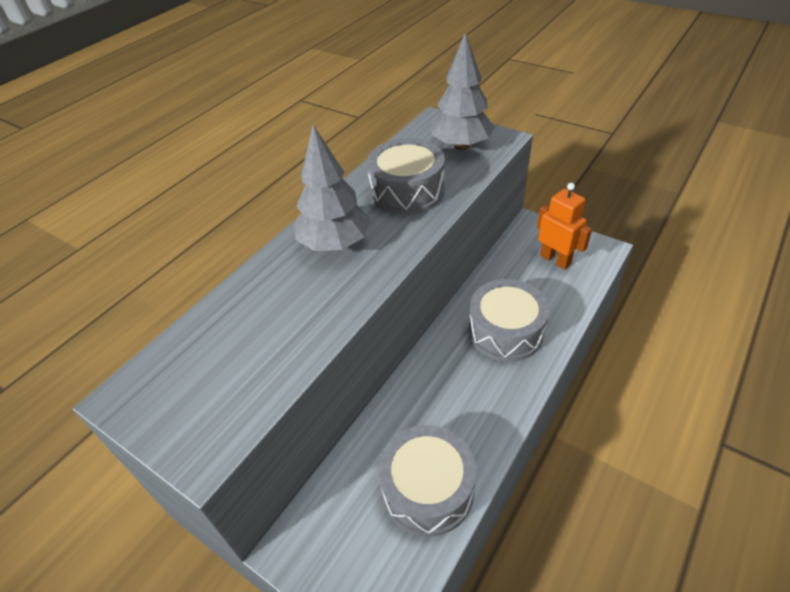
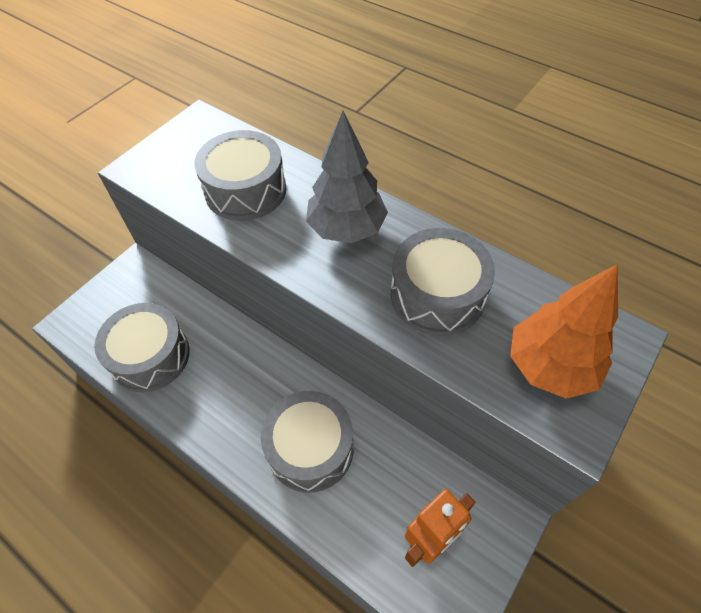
camera: 90 degrees right, 10 degrees up
grey tree [431,33,495,150] -> orange tree [510,264,618,399]
none -> grey drum [194,130,286,221]

